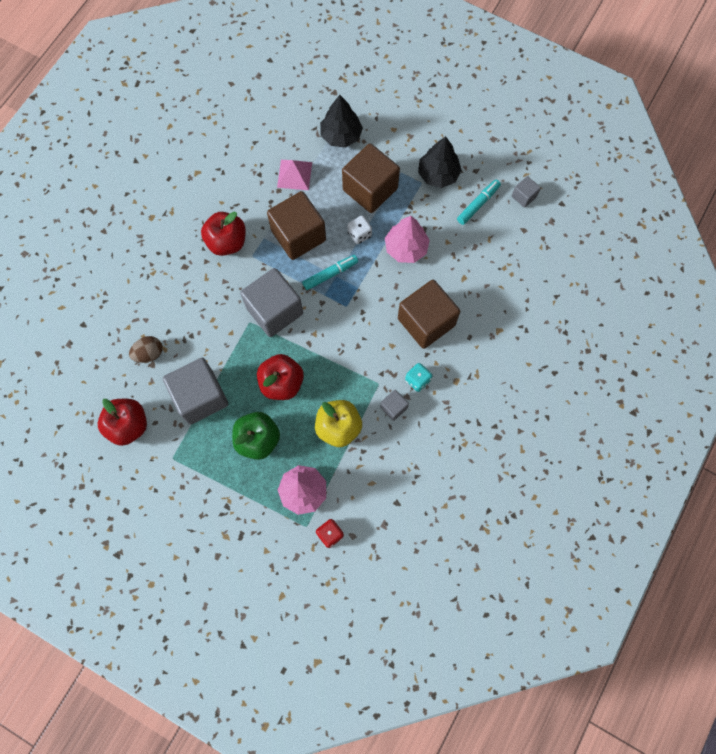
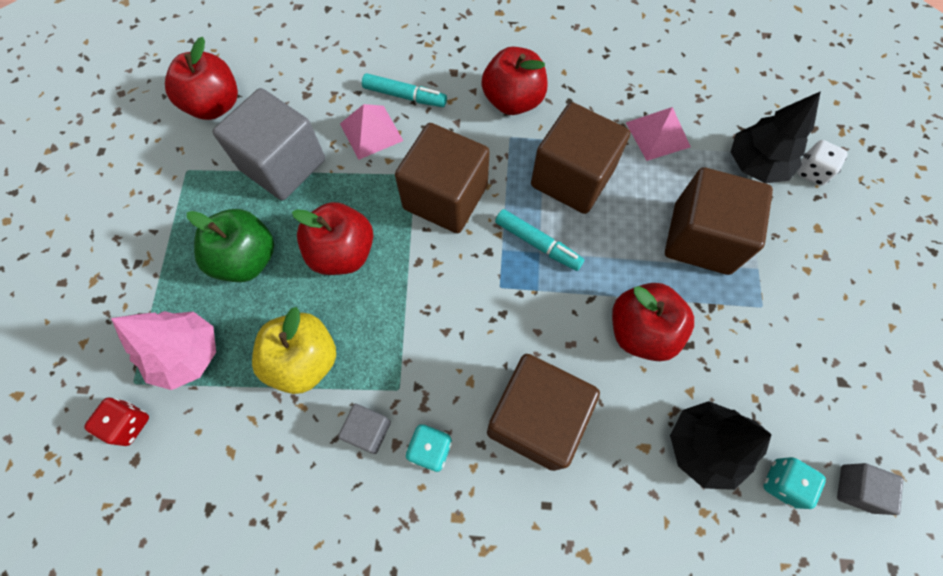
camera: 65 degrees right, 5 degrees down
brown egg [129,336,163,363] -> none
grey cube [240,268,303,337] -> brown cube [395,123,490,233]
white dice [348,216,372,244] -> white dice moved to [797,140,848,186]
pink tree [385,216,430,263] -> red apple [612,283,694,361]
black tree [418,136,462,188] -> black tree moved to [670,401,772,490]
turquoise marker [457,180,501,225] -> turquoise marker moved to [362,73,447,107]
none -> pink pyramid [340,104,403,160]
none -> turquoise dice [763,457,826,509]

